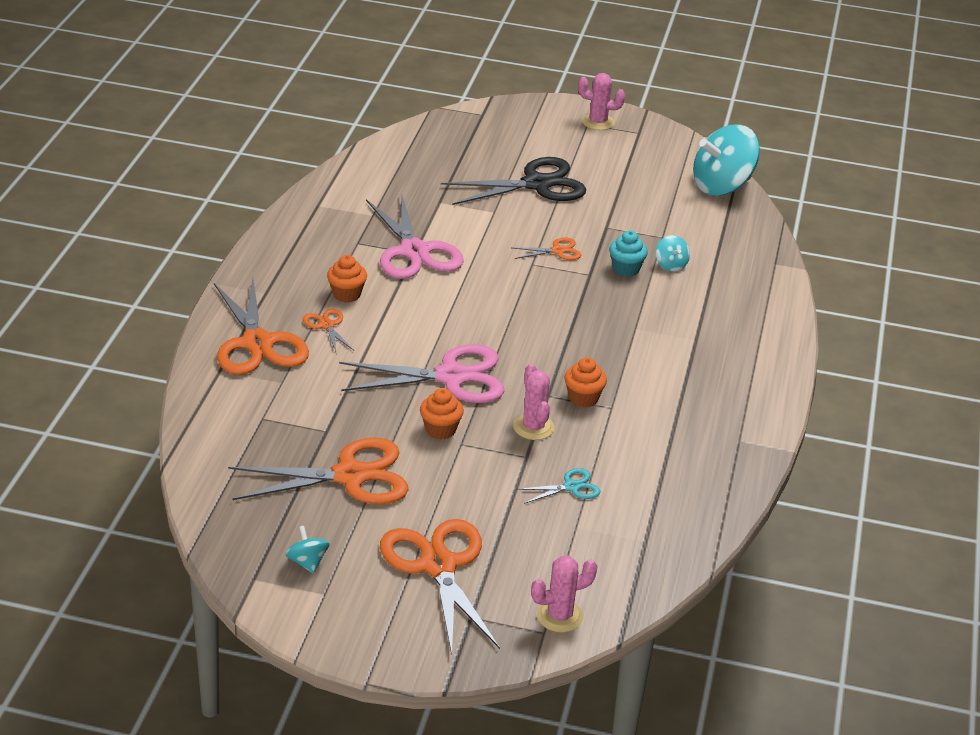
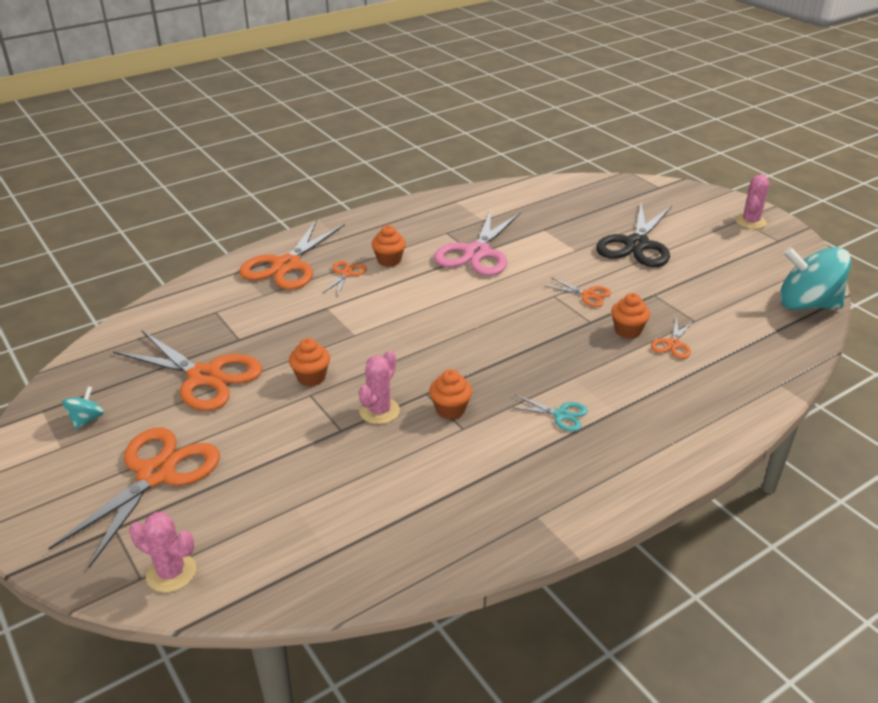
camera: 45 degrees right, 0 degrees up
pink scissors [339,344,504,403] -> none
black scissors [441,157,586,205] -> black scissors turned 90 degrees clockwise [596,204,672,267]
turquoise scissors [517,468,600,504] -> turquoise scissors moved to [509,395,588,431]
pink cactus [578,73,625,130] -> pink cactus turned 60 degrees clockwise [735,174,769,229]
turquoise cupcake [609,231,648,277] -> orange cupcake [611,293,650,339]
turquoise spinning top [656,235,690,272] -> orange scissors [651,317,694,359]

